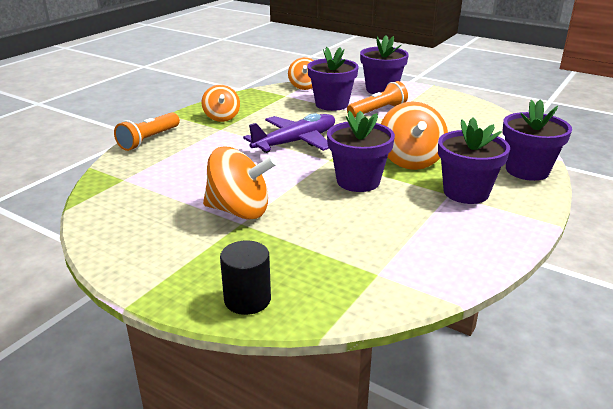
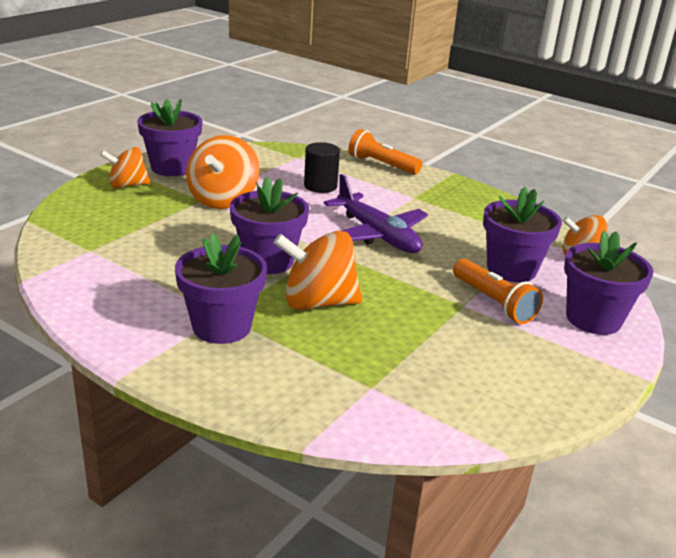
camera: 90 degrees right, 0 degrees up
orange spinning top [202,85,240,122] -> orange spinning top moved to [100,147,150,189]
black cylinder [220,240,271,315] -> black cylinder moved to [304,142,340,193]
purple flower pot [502,99,572,181] -> purple flower pot moved to [137,99,202,176]

